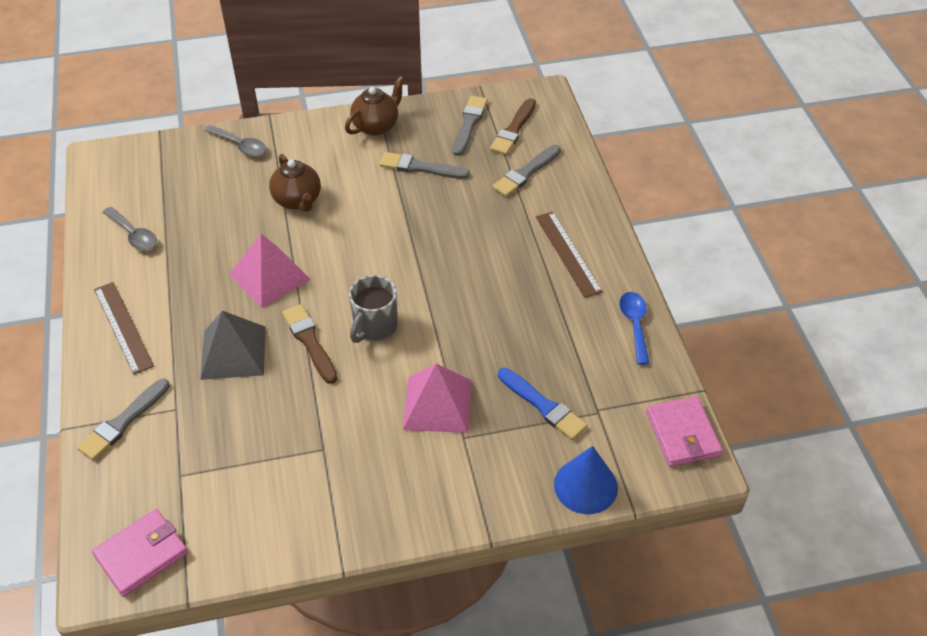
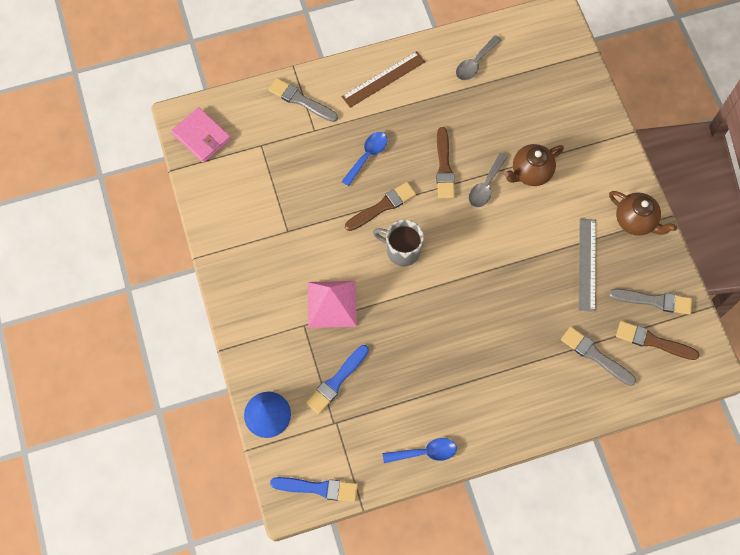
camera: 85 degrees right, 20 degrees up
grey pyramid [200,311,266,380] -> blue spoon [341,132,387,186]
grey spoon [204,125,266,157] -> grey spoon moved to [469,152,508,207]
pink pyramid [230,234,310,308] -> brown brush [436,127,455,199]
grey brush [379,152,470,179] -> grey ruler [579,219,596,312]
brown ruler [536,212,603,298] -> none
pink wallet [646,396,723,467] -> blue brush [270,477,358,502]

